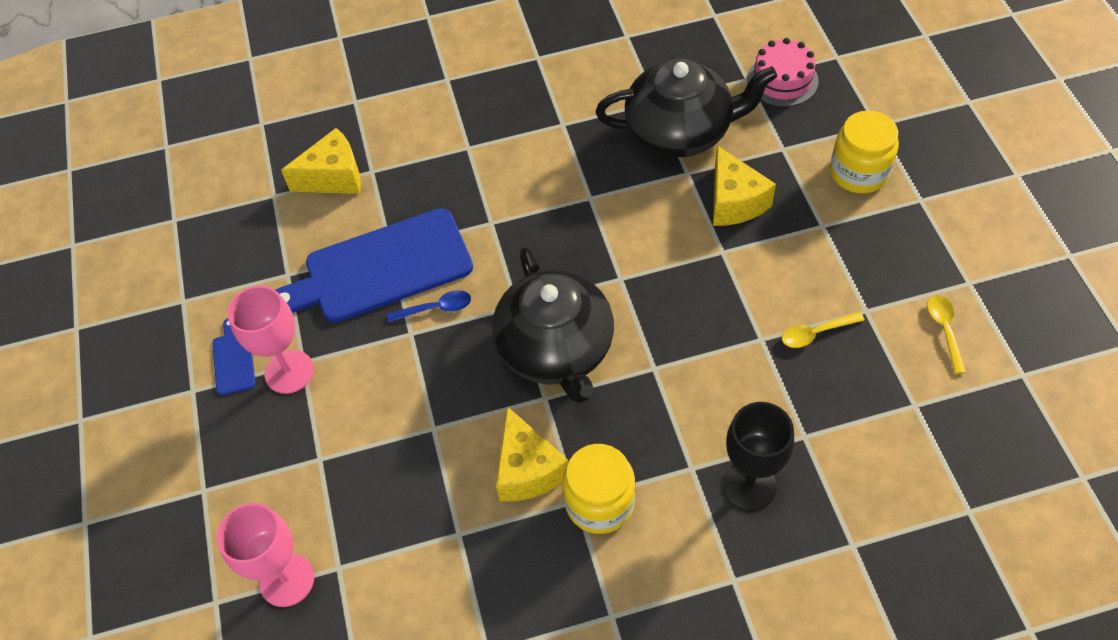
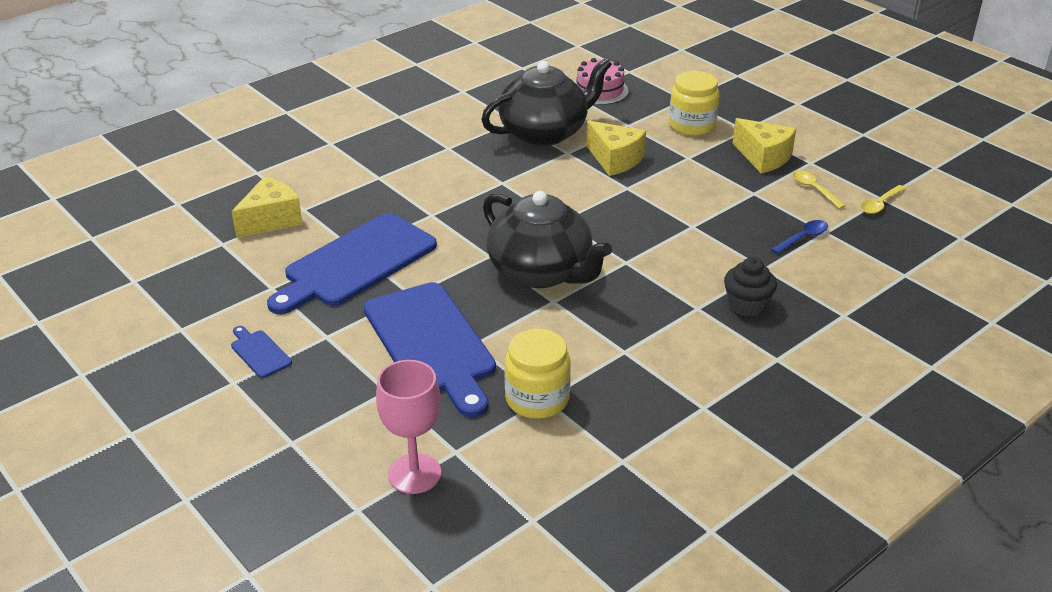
camera: 30 degrees left, 20 degrees down
pink goblet [228,286,314,394] -> none
blue spoon [387,290,471,322] -> blue spoon moved to [771,220,828,254]
yellow cheese [496,406,568,501] -> yellow cheese moved to [733,118,796,173]
yellow jar [562,444,635,534] -> yellow jar moved to [504,329,571,419]
black goblet [722,402,794,511] -> black cupcake [724,257,777,317]
yellow spoon [782,312,865,348] -> yellow spoon moved to [861,185,906,214]
none -> blue cutting board [364,282,496,417]

